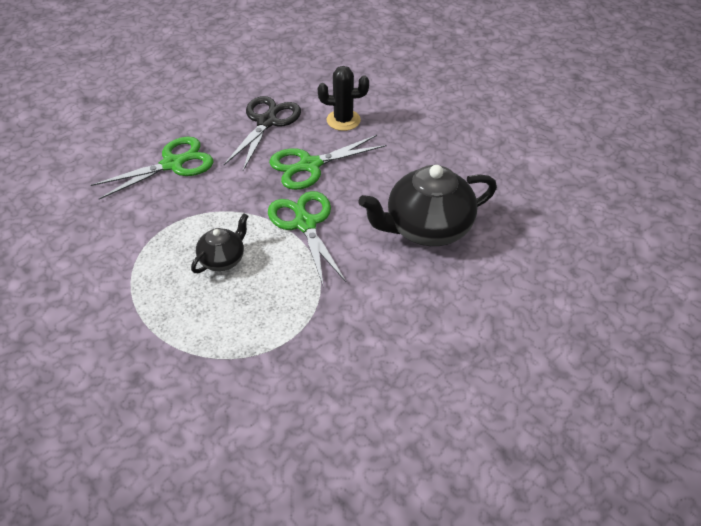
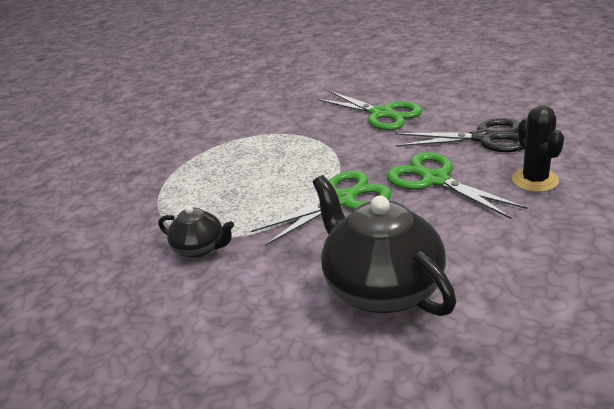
camera: 80 degrees right, 15 degrees down
black teapot [191,213,248,273] -> black teapot moved to [159,206,234,258]

